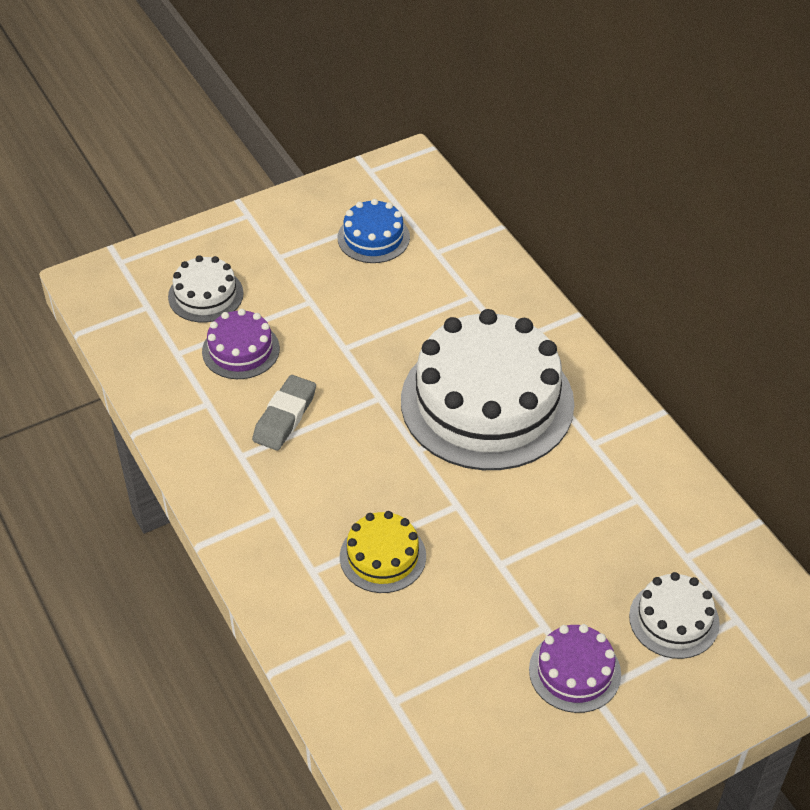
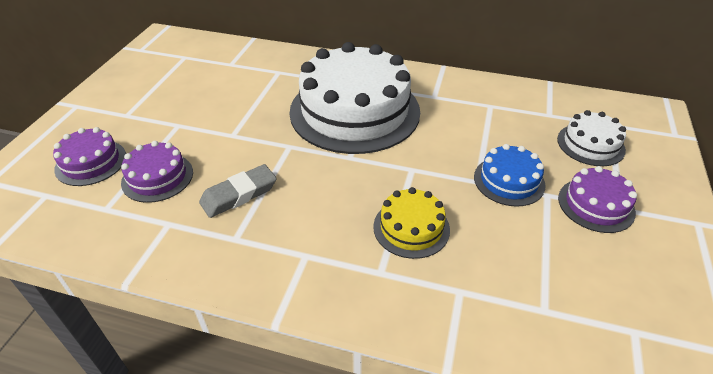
camera: 45 degrees left, 5 degrees down
white cake [168,255,244,323] -> purple cake [53,127,126,186]
grey eraser [252,375,316,450] -> grey eraser turned 75 degrees clockwise [199,164,277,218]
blue cake [338,199,410,263] -> blue cake moved to [474,144,546,207]

